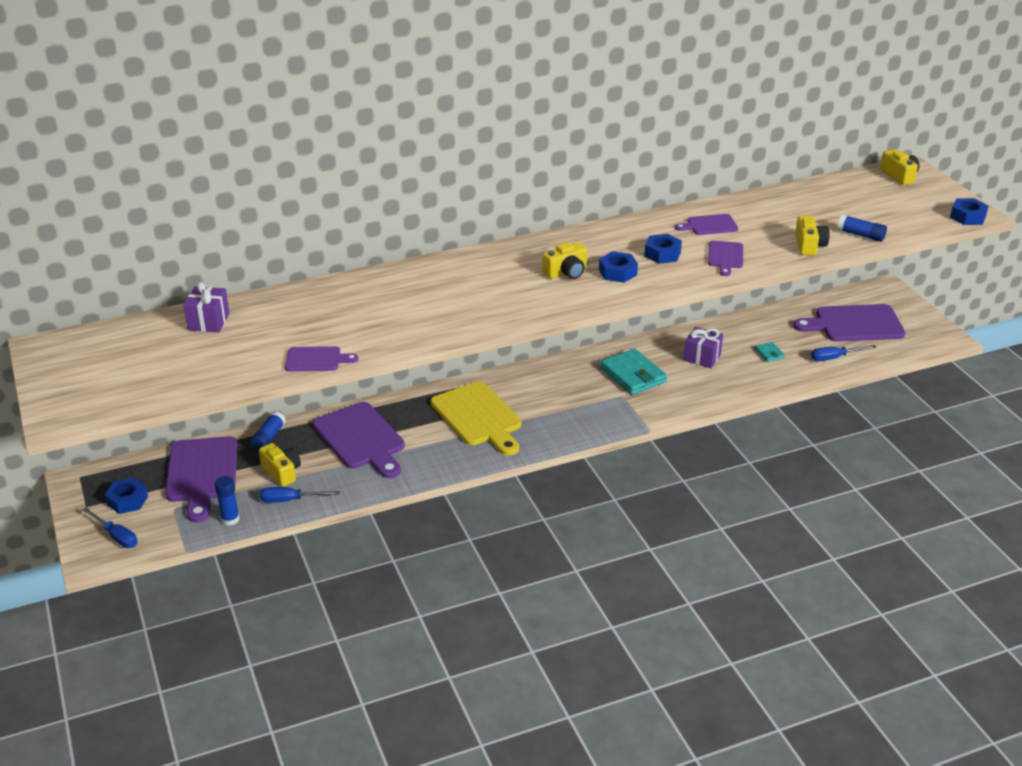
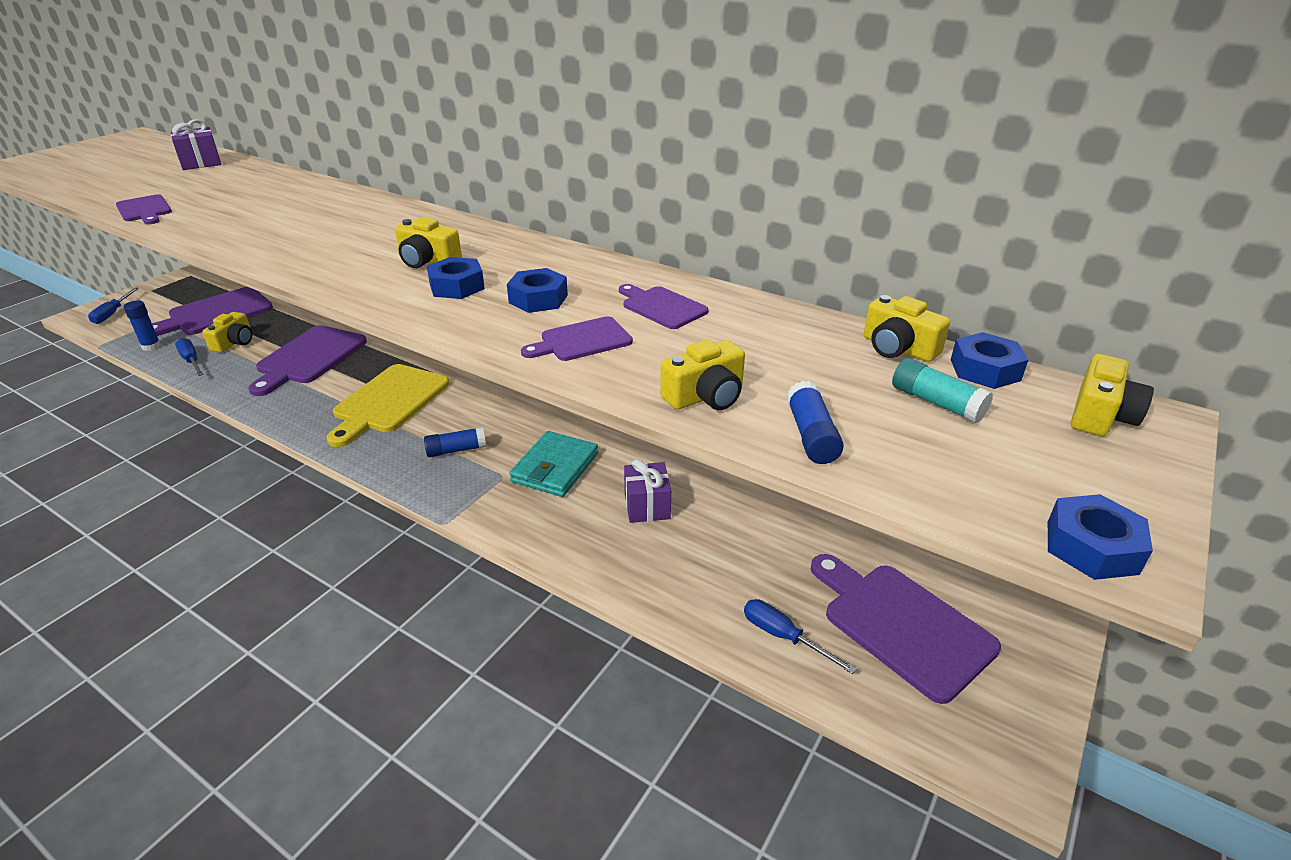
camera: 55 degrees right, 0 degrees up
blue nut [105,477,148,514] -> blue nut moved to [951,332,1028,389]
blue glue stick [250,411,286,451] -> blue glue stick moved to [424,427,486,457]
turquoise wallet [755,342,785,362] -> none
none -> yellow camera [864,295,950,362]
none -> turquoise glue stick [892,358,993,423]

